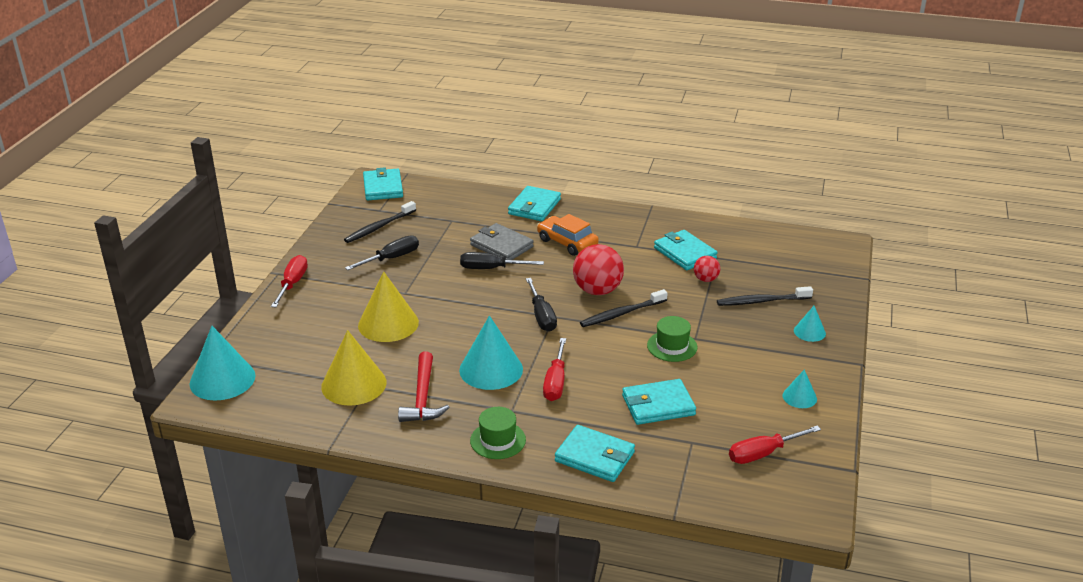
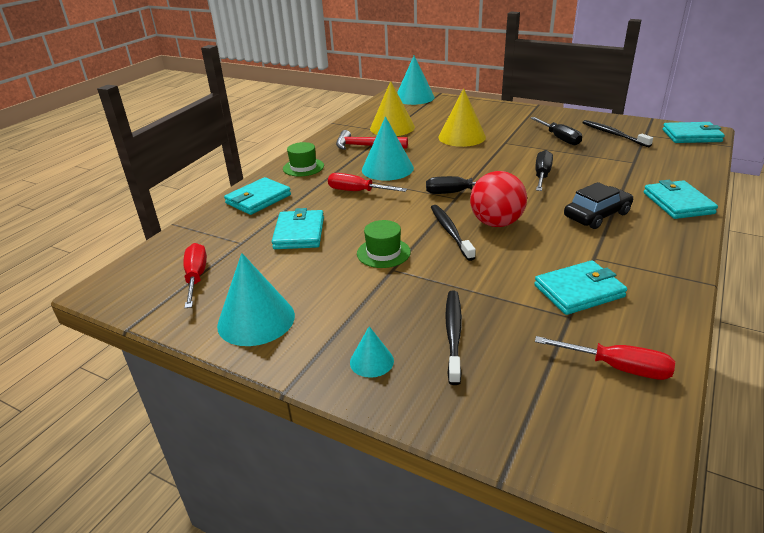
camera: 105 degrees right, 0 degrees up
red screwdriver [271,255,308,307] -> red screwdriver moved to [535,336,675,380]
grey wallet [470,223,534,260] -> none
turquoise wallet [508,186,561,221] -> turquoise wallet turned 45 degrees clockwise [644,180,718,219]
orange car [537,214,599,256] -> black car [564,182,633,229]
red ball [694,256,720,282] -> none
turquoise cone [783,369,817,408] -> turquoise cone [217,253,295,346], size x1.93

